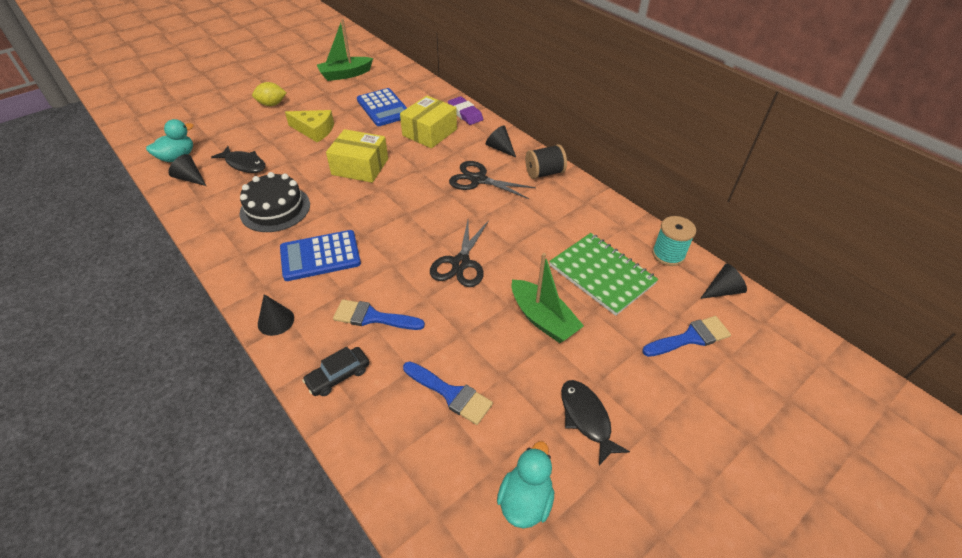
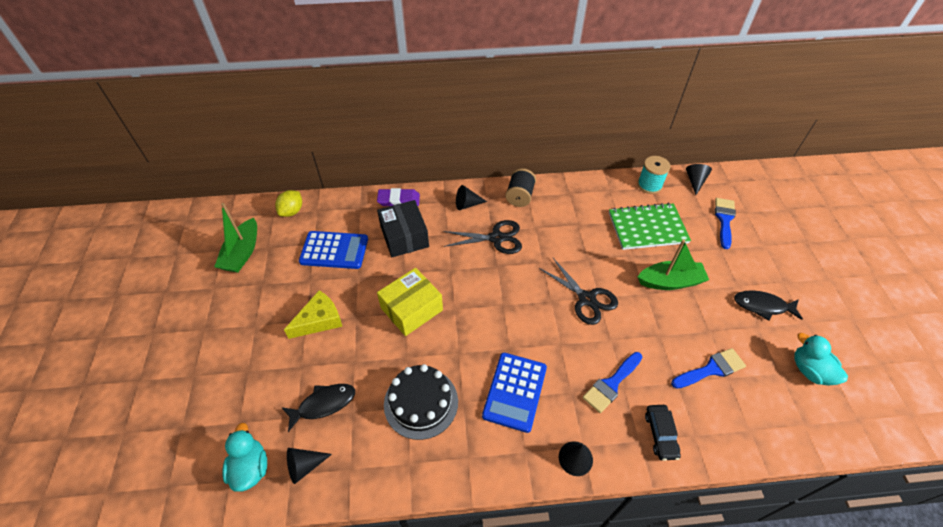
camera: 55 degrees left, 5 degrees up
yellow lemon [252,82,287,106] -> yellow lemon moved to [275,190,302,217]
yellow box [400,95,457,148] -> black box [377,200,429,257]
black scissors [449,161,536,199] -> black scissors turned 150 degrees counterclockwise [443,220,522,254]

